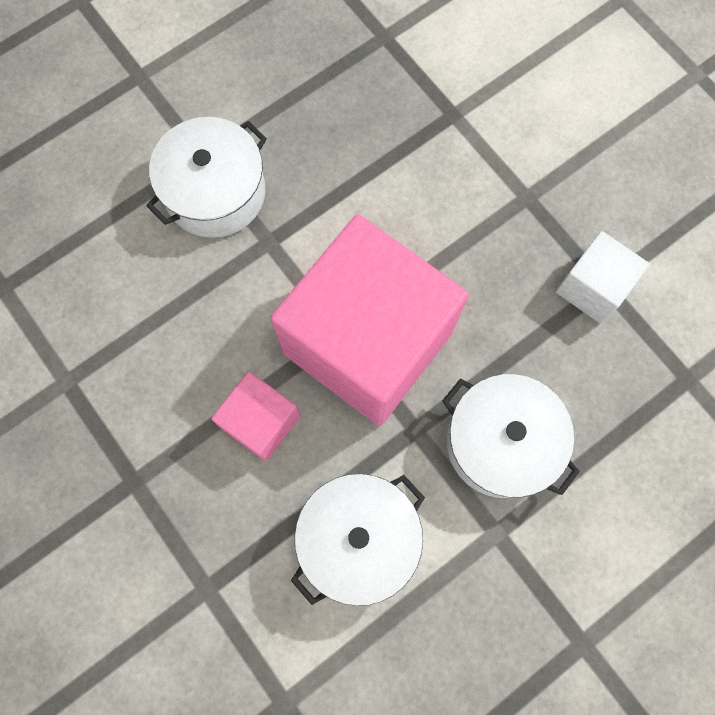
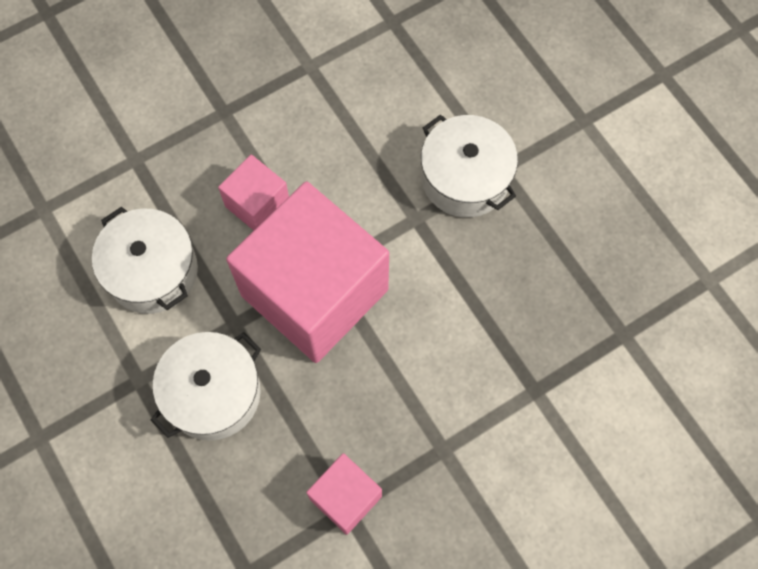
camera: 95 degrees right, 5 degrees down
white cube [556,231,650,323] -> pink cube [306,453,382,535]

